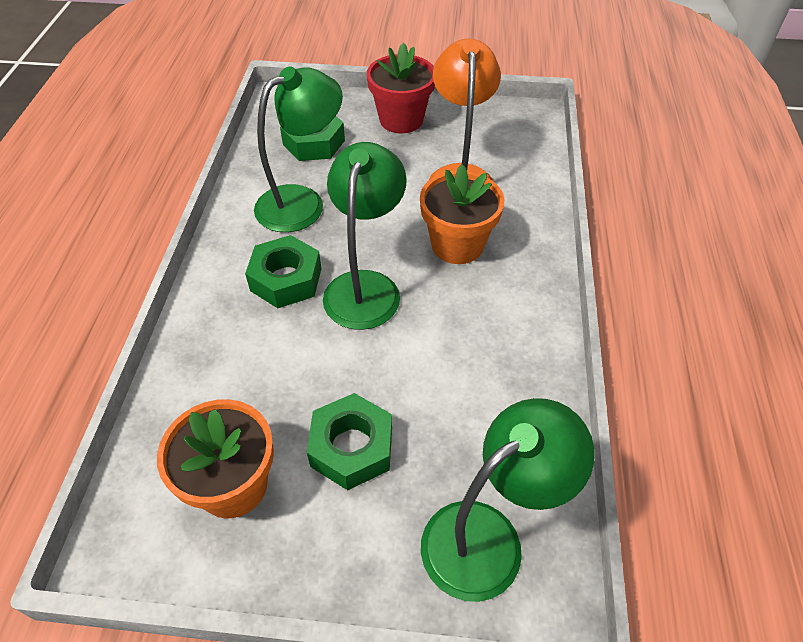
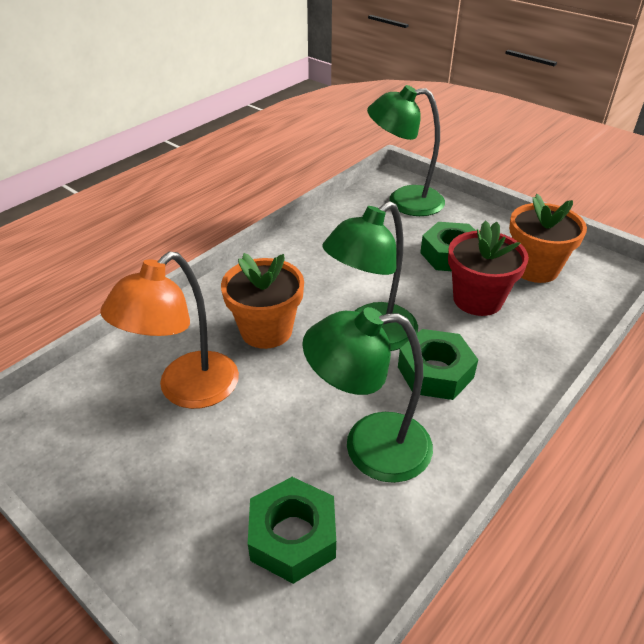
camera: 145 degrees left, 10 degrees down
red flower pot [367,43,435,133] -> red flower pot moved to [448,220,529,316]

